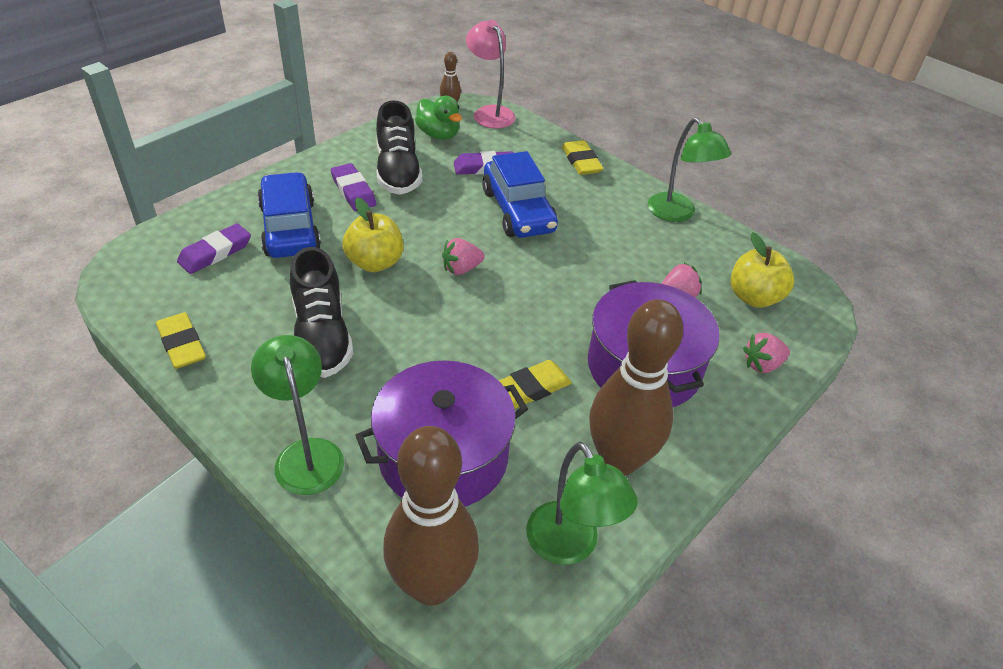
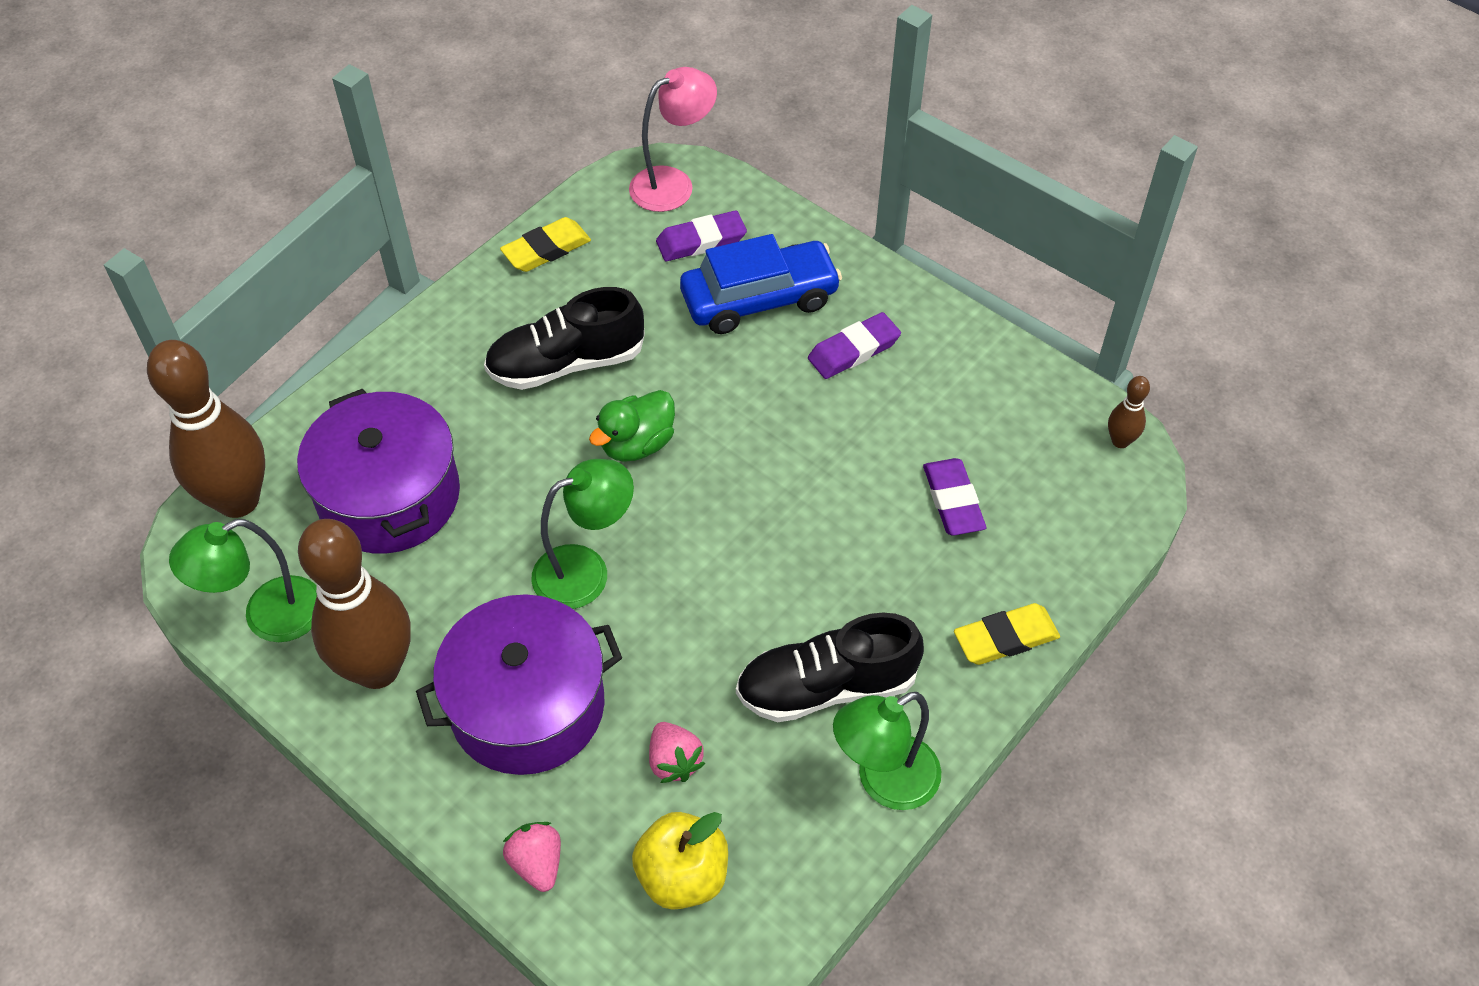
camera: 90 degrees right, 10 degrees up
purple eraser [177,223,251,274] -> purple eraser turned 60 degrees counterclockwise [656,210,747,261]
green lamp [251,335,344,495] -> green lamp moved to [531,459,634,609]
yellow apple [342,197,404,272] -> none
black shoe [376,101,422,195] -> black shoe moved to [736,613,924,722]
green duck [415,96,462,140] -> green duck moved to [589,390,675,462]
pink strawberry [442,238,485,275] -> none
pink lamp [466,20,516,128] -> pink lamp moved to [629,67,717,212]
blue car [482,151,558,238] -> none
yellow eraser [499,360,572,409] -> none

